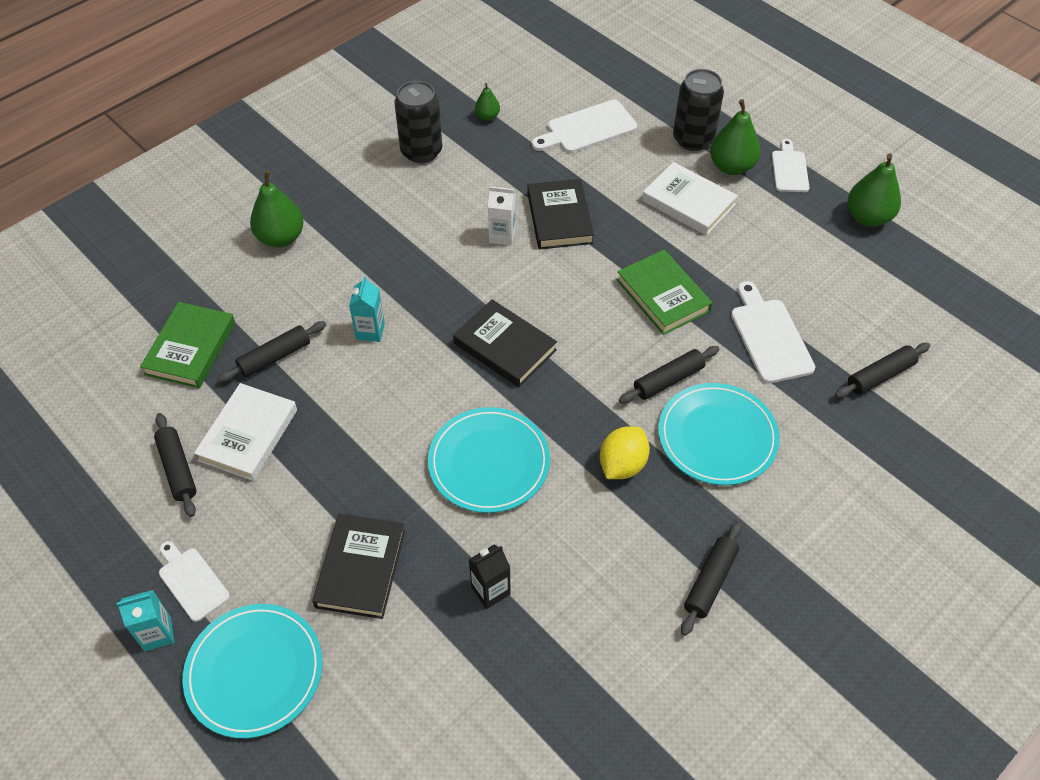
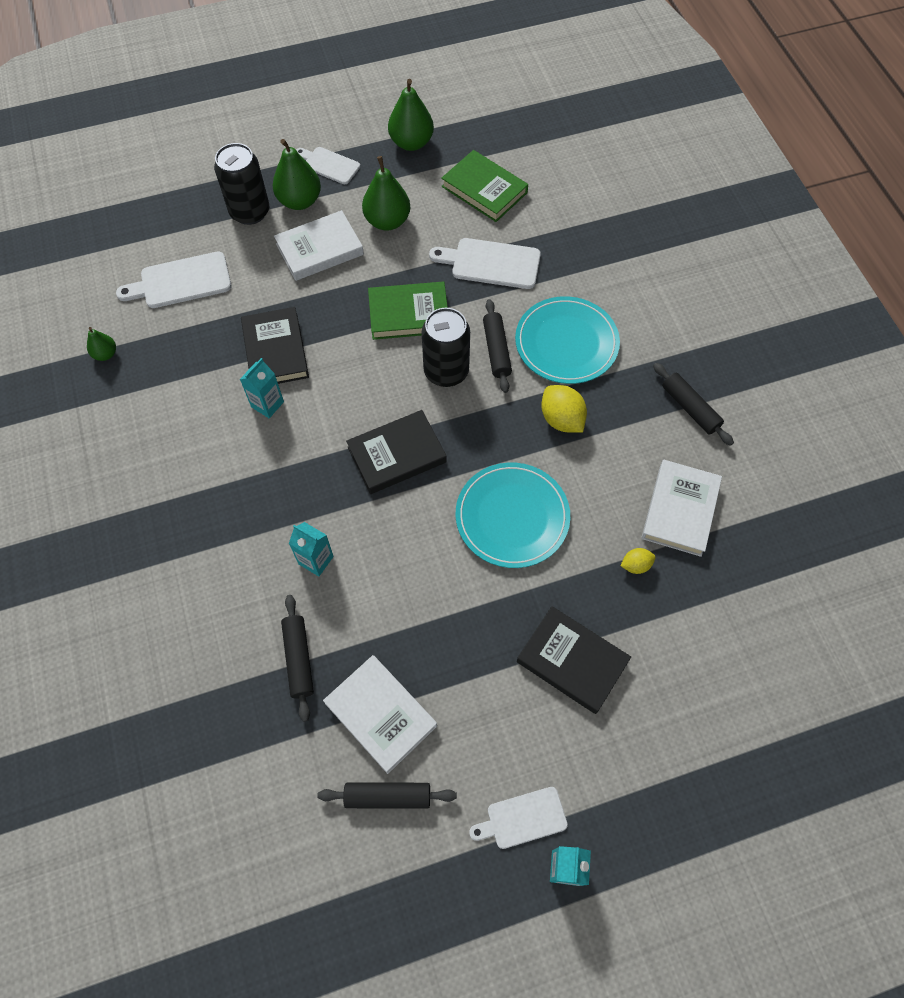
camera: 65 degrees left, 10 degrees up
green book [140,302,235,388] -> green book moved to [441,150,528,222]
turquoise plate [182,604,323,738] -> none
green pear [250,170,304,248] -> green pear moved to [362,156,410,231]
black can [394,81,442,163] -> black can moved to [422,308,470,387]
black carton [468,545,511,609] -> yellow lemon [621,548,656,574]
white carton [488,186,516,246] -> turquoise carton [240,358,284,418]
black book [527,179,594,249] -> black book turned 60 degrees clockwise [241,307,309,384]
white cutting board [532,100,637,153] -> white cutting board turned 75 degrees clockwise [116,251,231,308]
black rolling pin [835,343,930,398] -> none
none -> white book [642,460,722,557]

